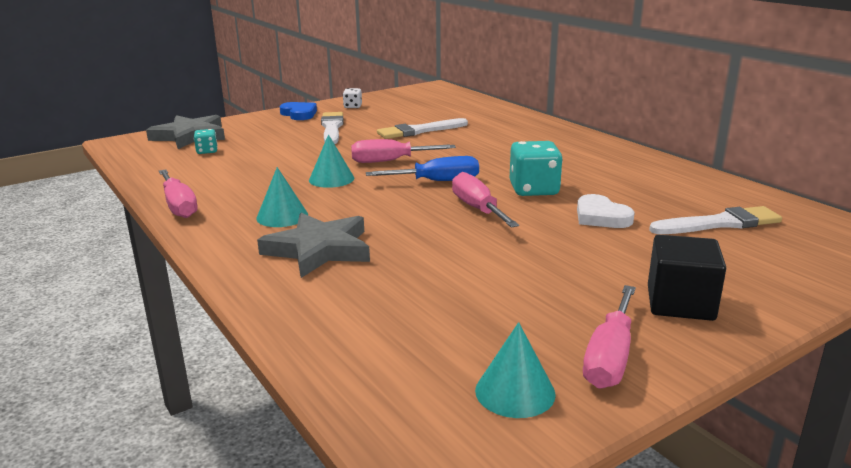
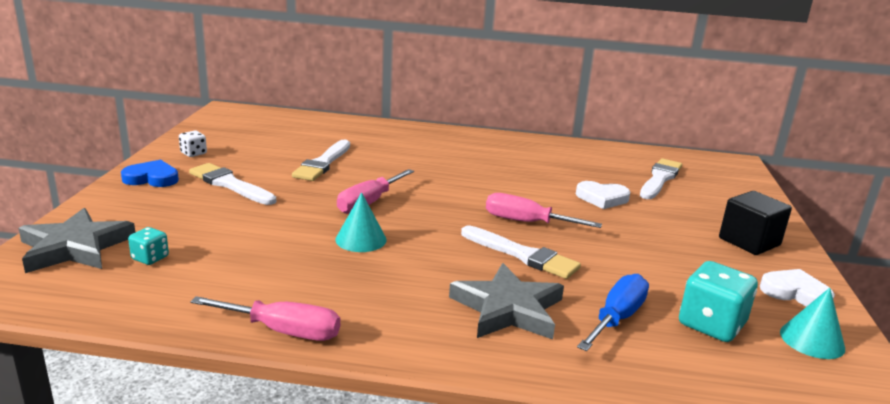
camera: 50 degrees left, 0 degrees up
turquoise cone [256,167,308,227] -> none
blue screwdriver [366,156,479,181] -> blue screwdriver moved to [577,274,649,351]
turquoise dice [510,141,563,196] -> turquoise dice moved to [679,261,758,342]
pink screwdriver [583,285,636,389] -> white heart [760,269,835,307]
none -> white brush [461,225,581,279]

